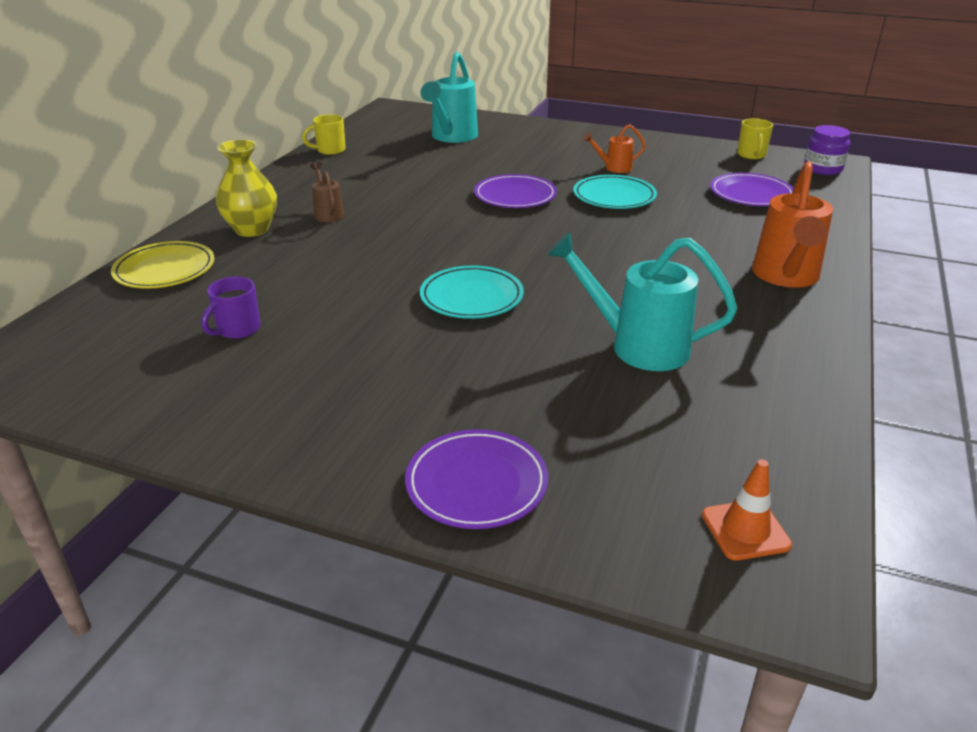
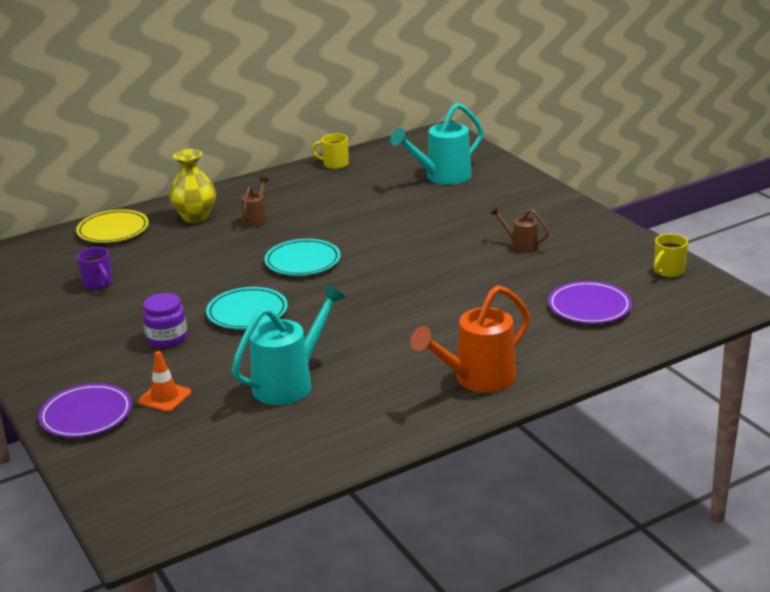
camera: 40 degrees right, 5 degrees down
purple mug [201,276,261,339] -> purple mug turned 105 degrees counterclockwise [77,247,113,290]
purple plate [474,174,557,208] -> none
turquoise watering can [547,232,737,371] -> turquoise watering can turned 75 degrees clockwise [232,284,346,405]
turquoise plate [573,175,657,209] -> turquoise plate moved to [265,239,341,276]
orange watering can [583,124,646,173] -> brown watering can [490,207,549,253]
orange traffic cone [702,459,792,561] -> orange traffic cone moved to [138,351,191,412]
purple jar [804,125,850,175] -> purple jar moved to [142,293,187,348]

